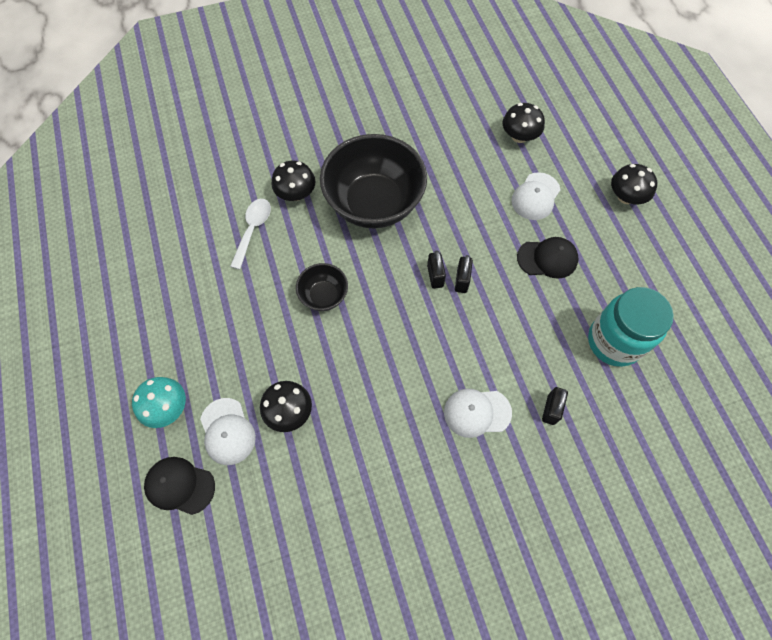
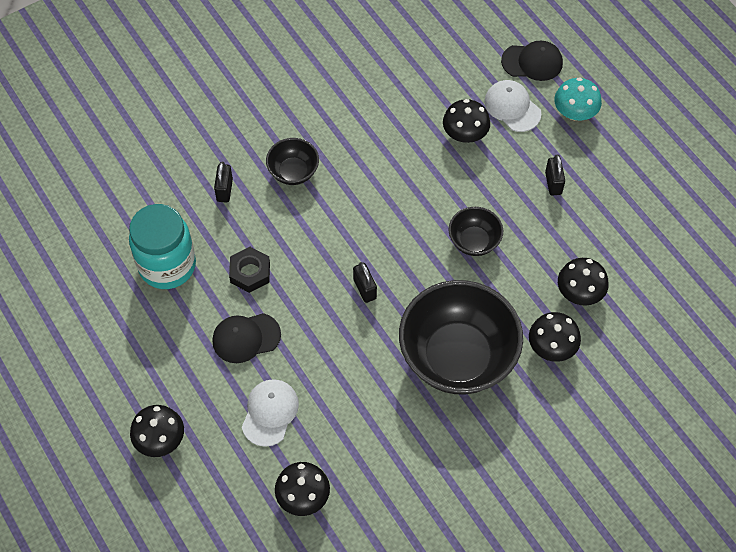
camera: 165 degrees right, 5 degrees down
white spoon [230,199,271,270] -> black mushroom [558,258,609,306]
white cap [444,389,512,438] -> black bowl [266,138,319,185]
black padlock [455,255,473,293] -> black padlock moved to [545,155,565,196]
none -> black nut [229,247,270,293]

